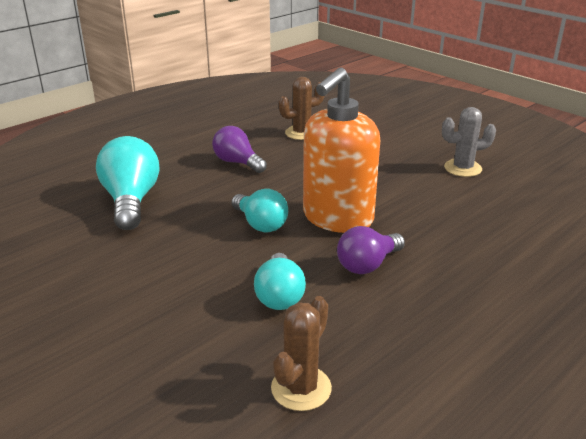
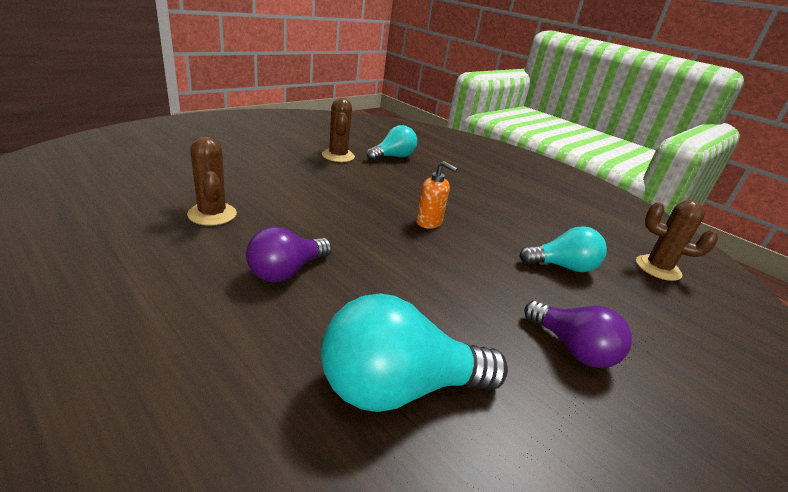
camera: 95 degrees left, 0 degrees up
turquoise light bulb [231,189,288,232] -> turquoise light bulb moved to [366,125,417,161]
orange soap dispenser [303,67,380,233] -> orange soap dispenser [416,161,458,229], size x0.43
purple light bulb [337,226,405,274] -> purple light bulb moved to [524,300,632,368]
grey cactus [442,107,496,177] -> brown cactus [322,98,355,162]

